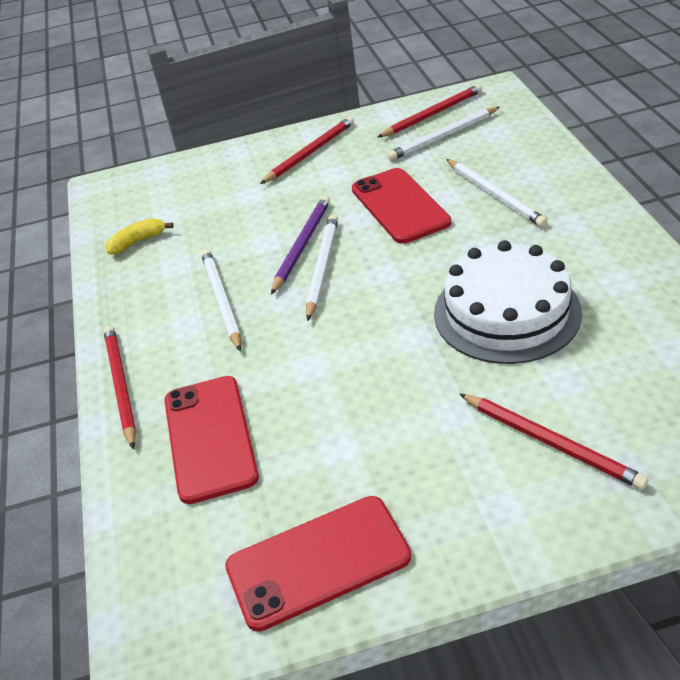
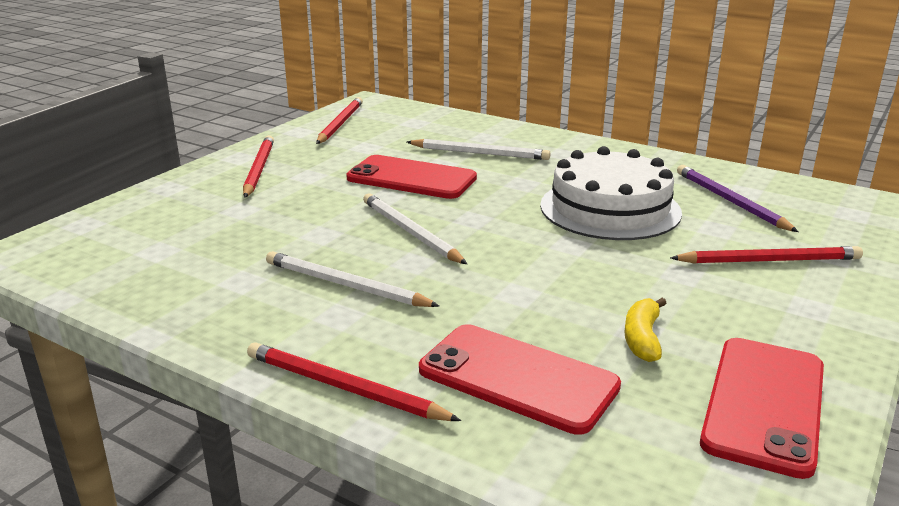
camera: 50 degrees left, 15 degrees down
yellow banana [105,218,174,255] -> yellow banana moved to [624,298,666,362]
purple pencil [271,196,330,294] -> purple pencil moved to [677,165,798,232]
white pencil [387,107,500,161] -> none

